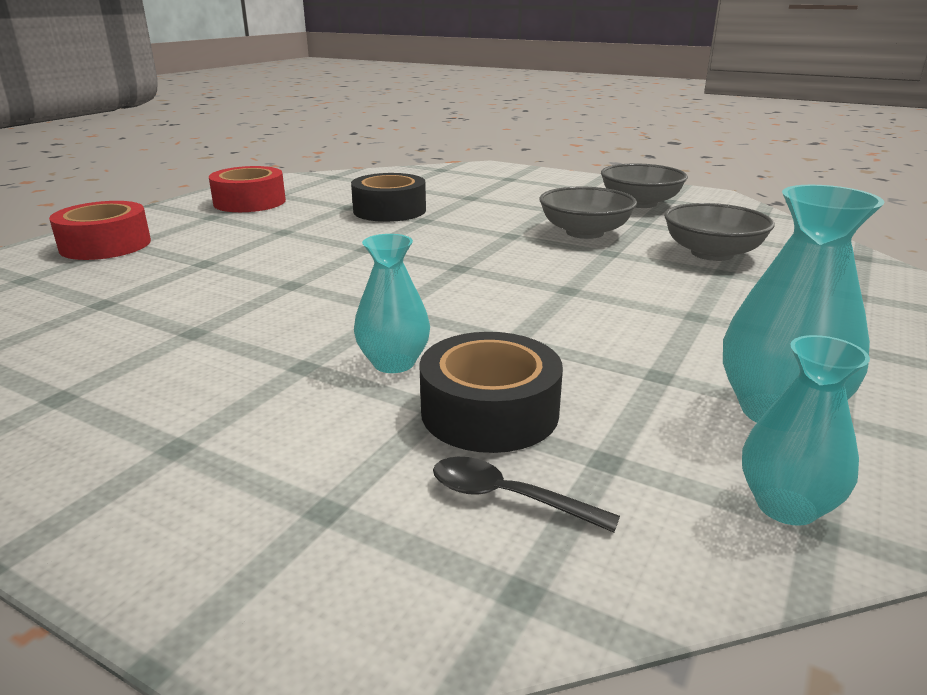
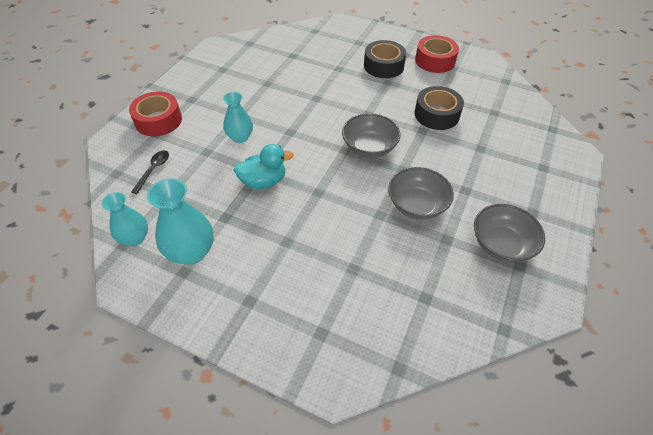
camera: 85 degrees right, 25 degrees up
red tape [49,201,151,260] -> red tape moved to [129,92,182,136]
black tape [419,332,563,453] -> black tape moved to [364,40,406,78]
grey bowl [664,203,775,261] -> grey bowl moved to [342,113,400,158]
none -> turquoise duck [234,144,294,189]

